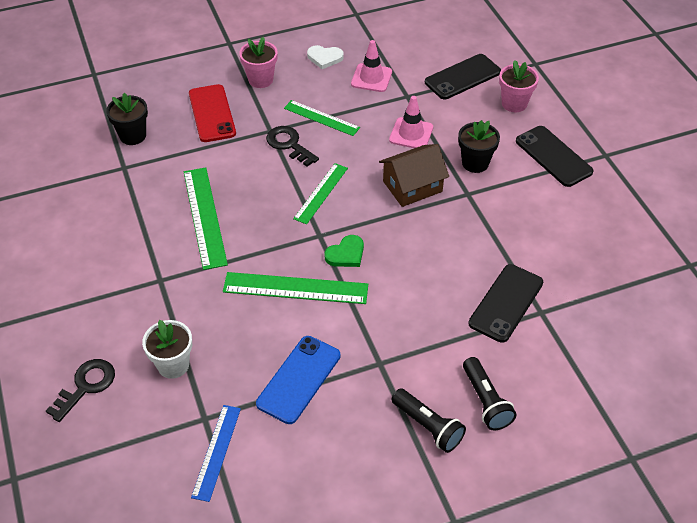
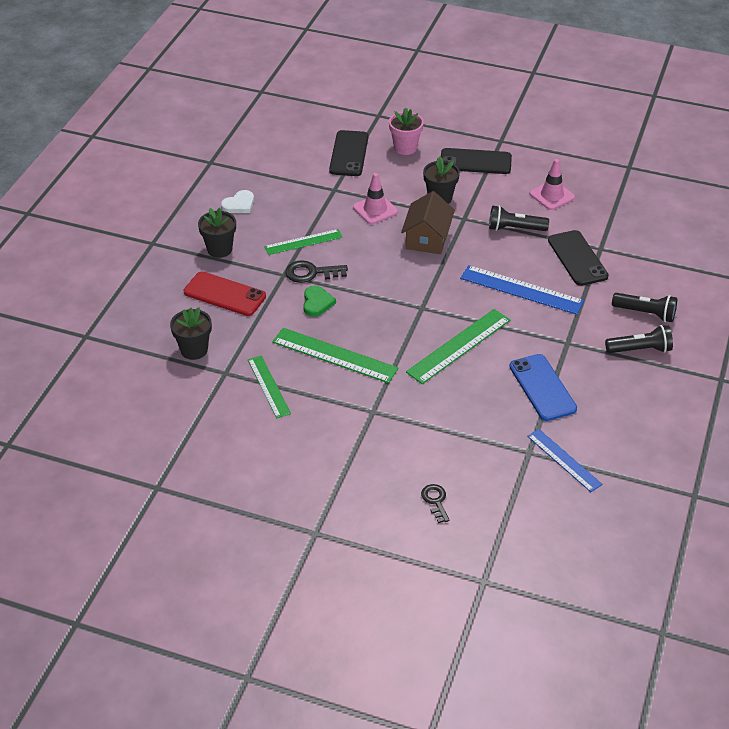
camera: 50 degrees left, 5 degrees down
black key [46,359,115,422] -> black key [421,484,450,523], size x0.67
white flower pot [142,320,192,379] -> none
pink flower pot [239,37,278,88] -> black flower pot [198,208,236,258]
green ruler [293,163,348,224] -> green ruler moved to [248,355,291,418]
green heart [324,235,364,267] -> green heart moved to [303,286,336,317]
pink traffic cone [351,40,392,92] -> pink traffic cone moved to [530,159,575,210]
none -> blue ruler [460,265,584,315]
none -> black flashlight [489,205,549,231]

